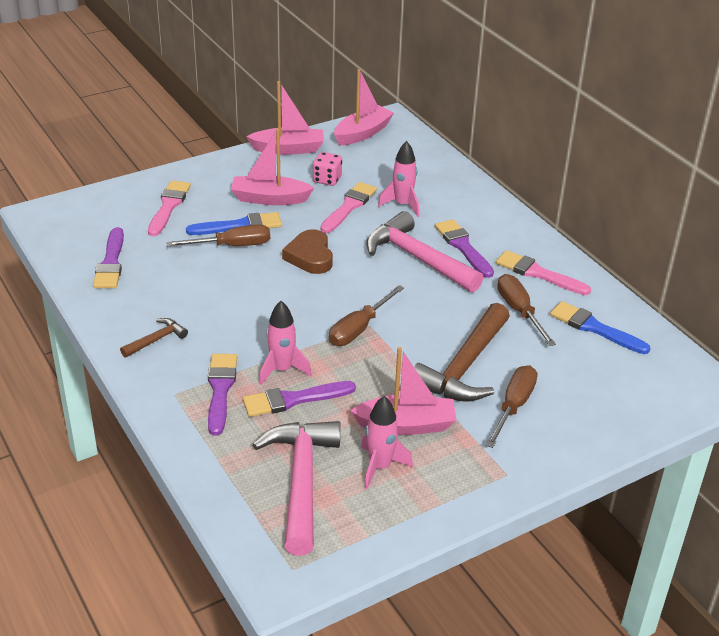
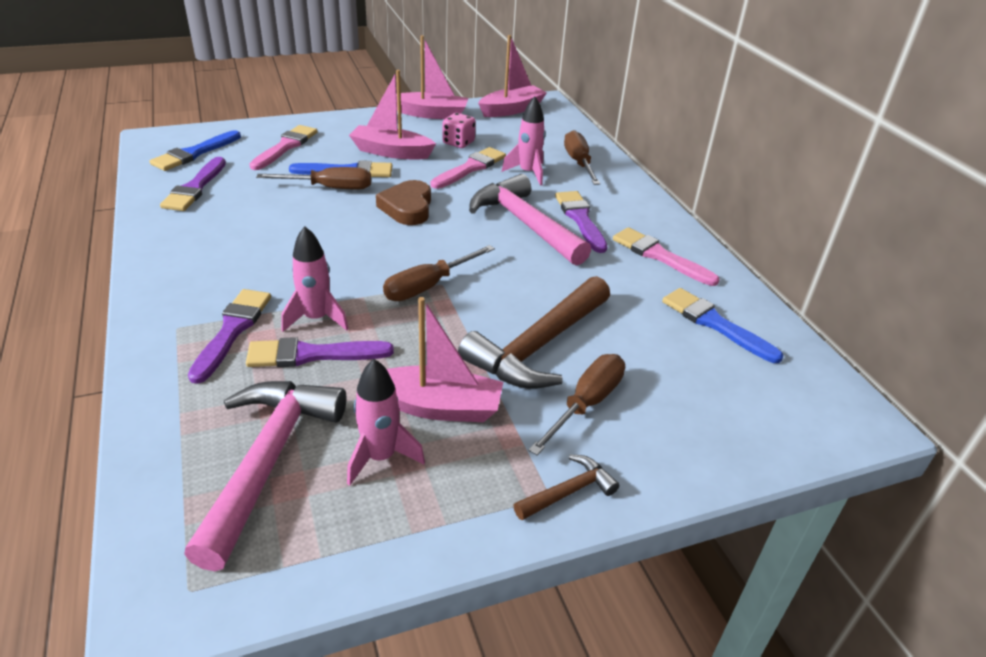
camera: 10 degrees right, 0 degrees up
brown hammer [120,318,188,358] -> brown hammer moved to [513,455,619,520]
brown screwdriver [497,274,556,346] -> brown screwdriver moved to [564,130,600,185]
none -> blue brush [150,130,241,171]

